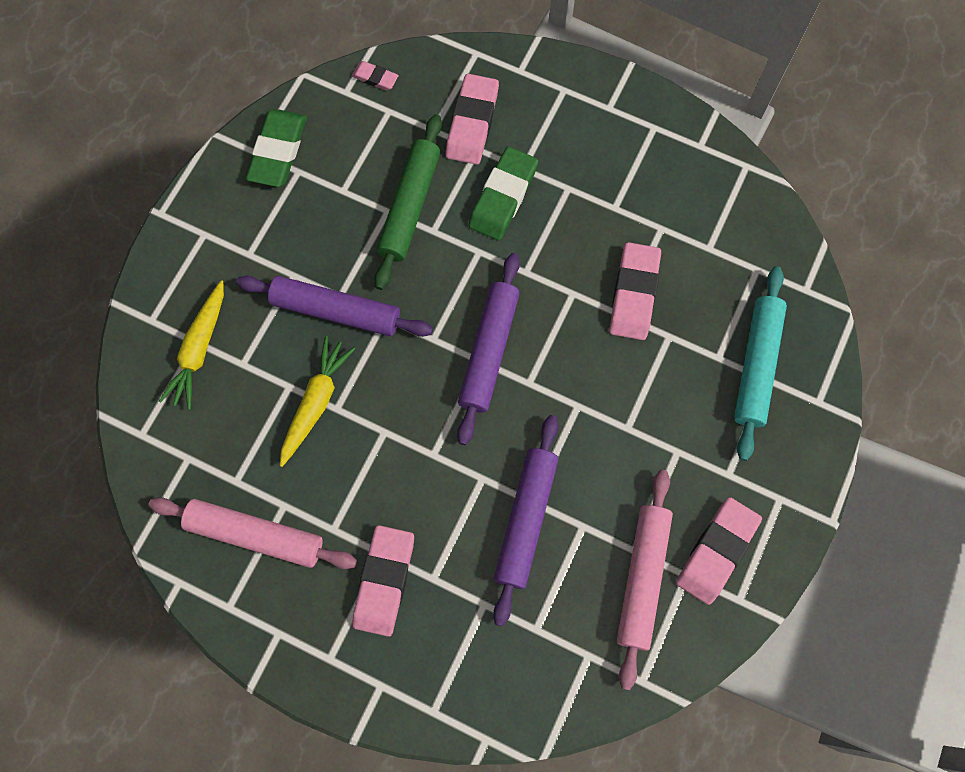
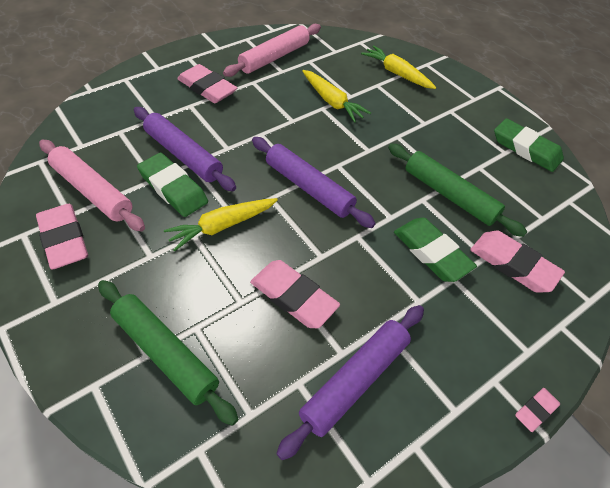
camera: 115 degrees right, 20 degrees down
purple rolling pin [236,276,433,337] -> purple rolling pin moved to [276,305,424,460]
pink eraser [352,61,399,91] -> pink eraser moved to [515,388,560,432]
turquoise rolling pin [734,266,787,461] -> green rolling pin [98,280,239,426]
none -> green eraser [137,153,208,217]
none -> yellow carrot [164,198,278,251]

